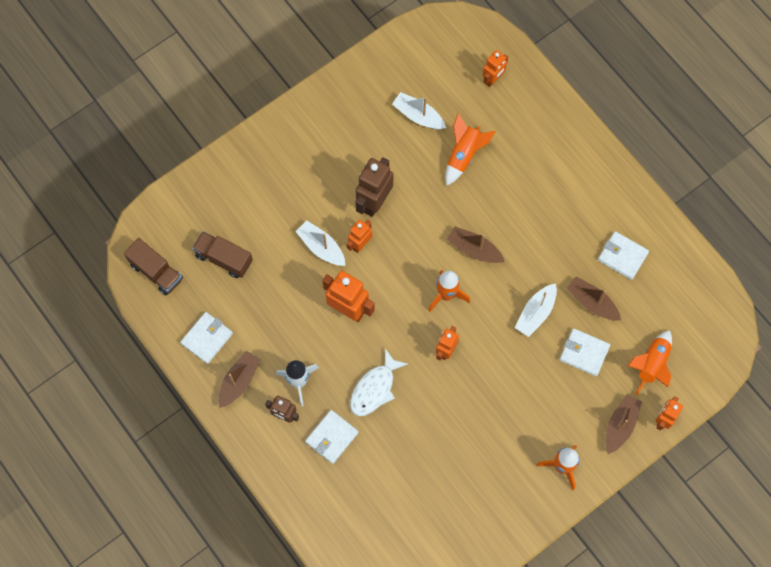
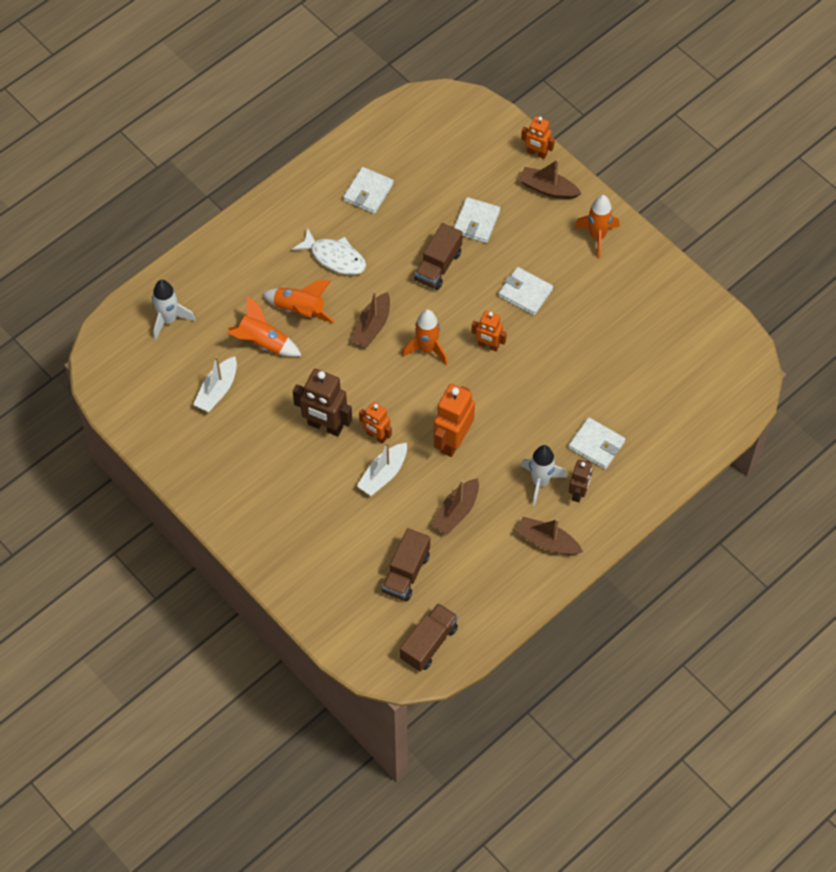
camera: 95 degrees left, 10 degrees down
white wallet [180,312,233,364] -> white wallet moved to [498,267,553,315]
white fish [350,348,408,416] -> white fish moved to [292,227,366,275]
orange robot [483,50,508,87] -> white rocket [152,280,195,340]
white boat [515,283,557,337] -> brown truck [414,223,463,290]
brown boat [566,276,621,320] -> brown boat moved to [432,478,479,535]
orange rocket [628,330,672,395] -> orange rocket moved to [262,280,334,323]

